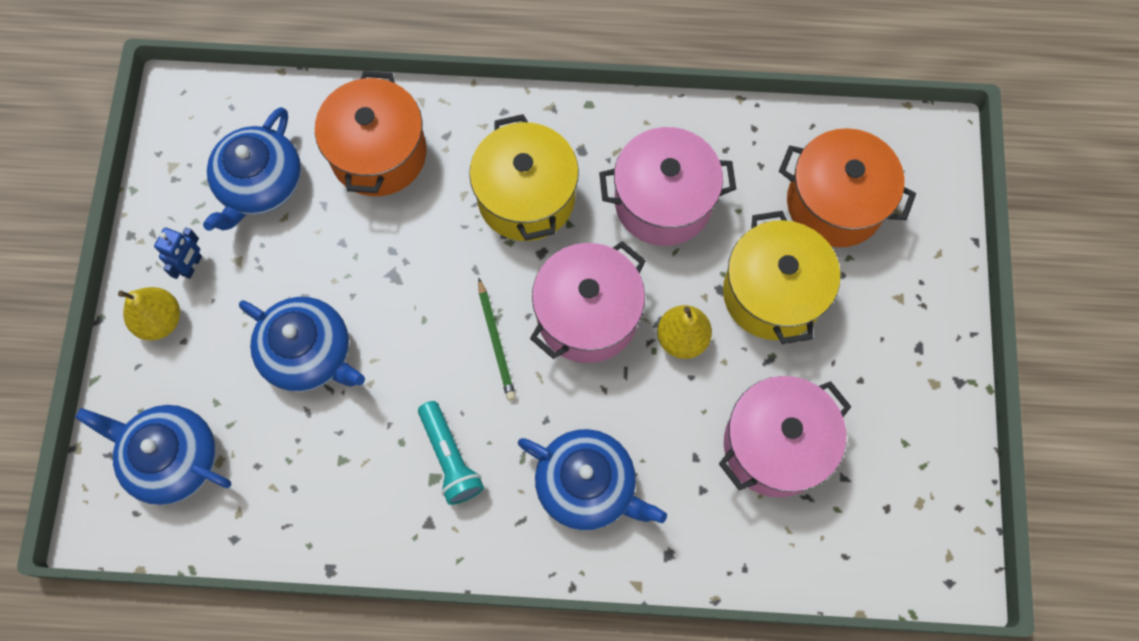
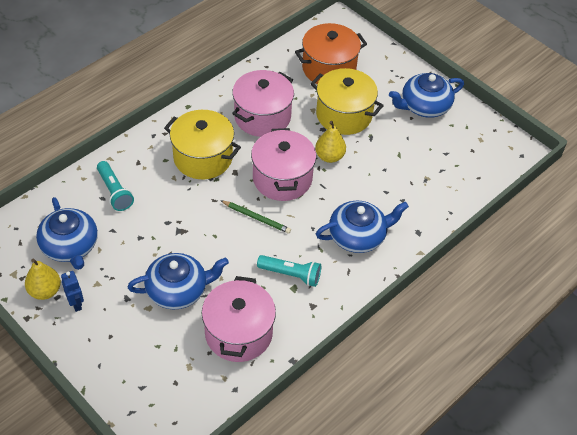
camera: 50 degrees left, 20 degrees down
blue teapot [75,405,231,505] -> blue teapot moved to [389,73,464,118]
yellow pear [118,287,180,340] -> yellow pear moved to [25,259,61,300]
orange pot [315,71,426,196] -> turquoise flashlight [97,161,134,211]
pink pot [719,376,851,498] -> pink pot moved to [202,276,276,362]

